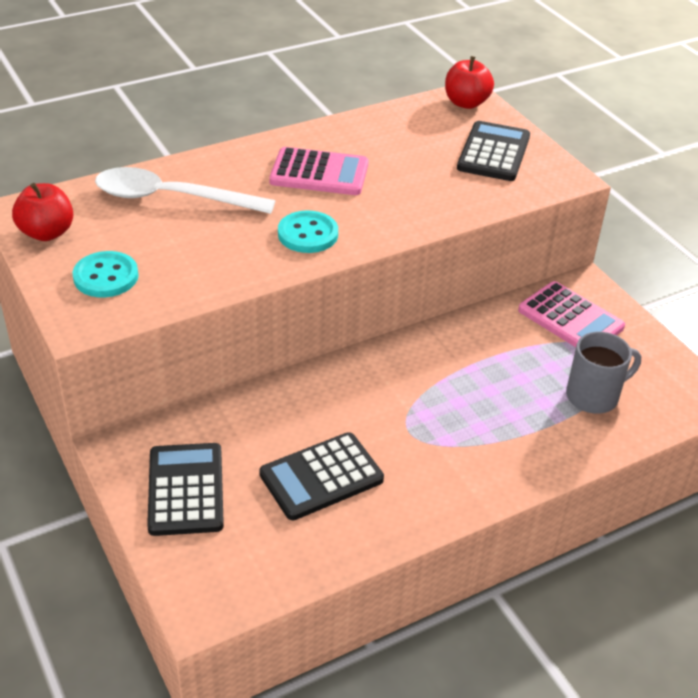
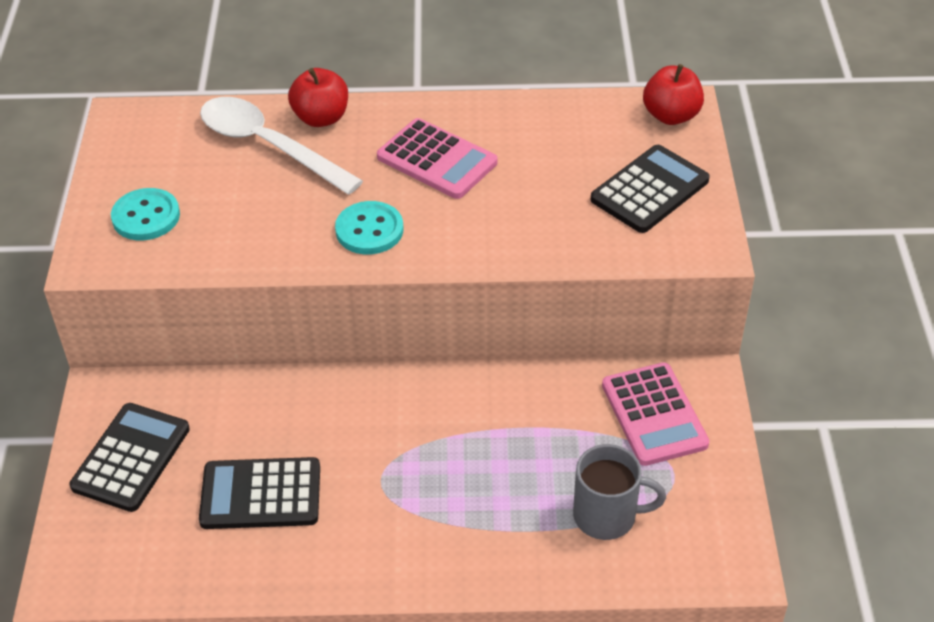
camera: 30 degrees right, 5 degrees up
red apple [12,183,73,241] -> red apple moved to [288,68,348,127]

